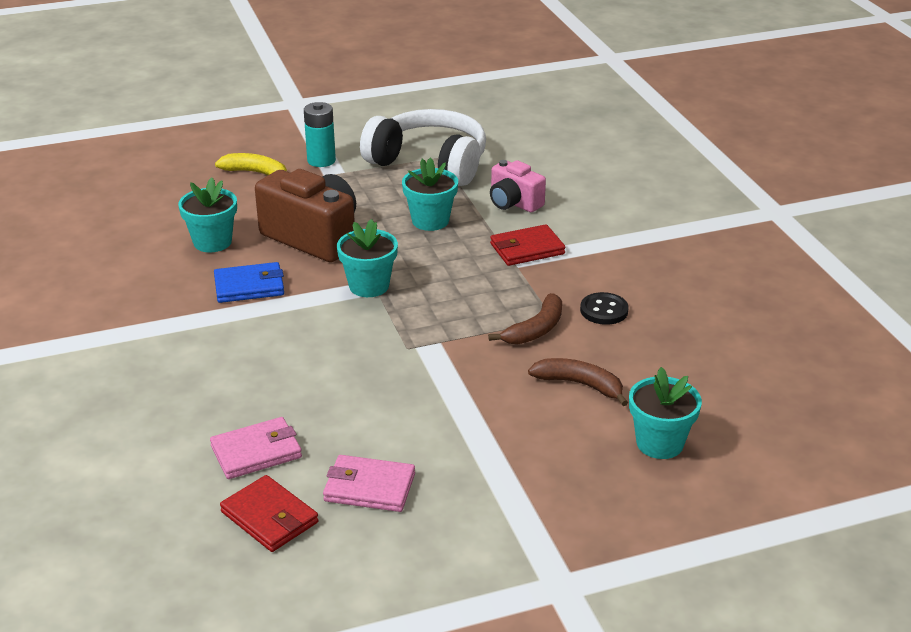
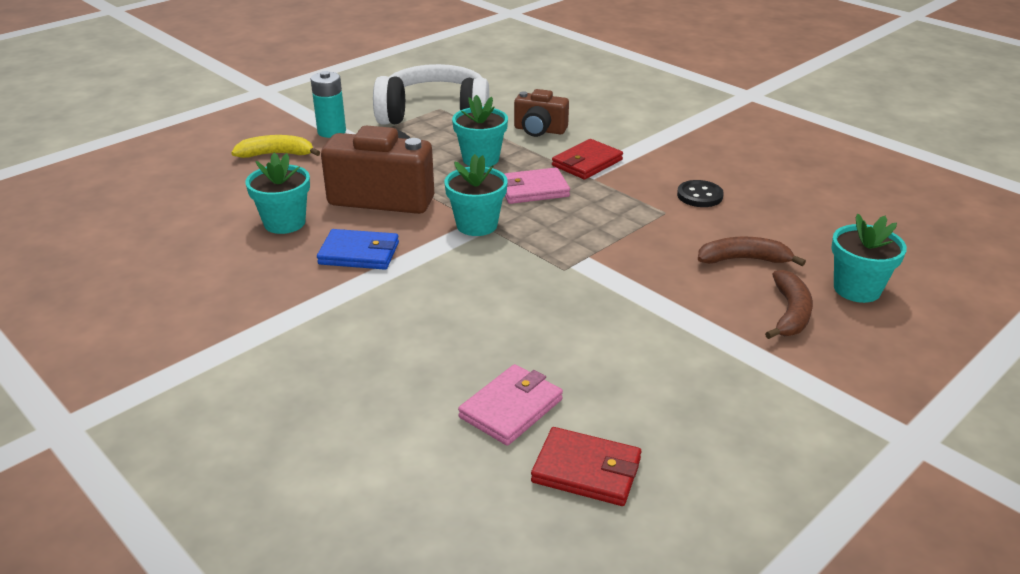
camera: 25 degrees left, 0 degrees up
blue wallet [214,262,284,303] -> blue wallet turned 45 degrees clockwise [317,229,399,270]
pink wallet [323,455,415,512] -> pink wallet moved to [503,168,570,204]
brown banana [488,293,562,345] -> brown banana moved to [765,270,813,339]
pink camera [490,160,546,212] -> brown camera [514,89,569,137]

